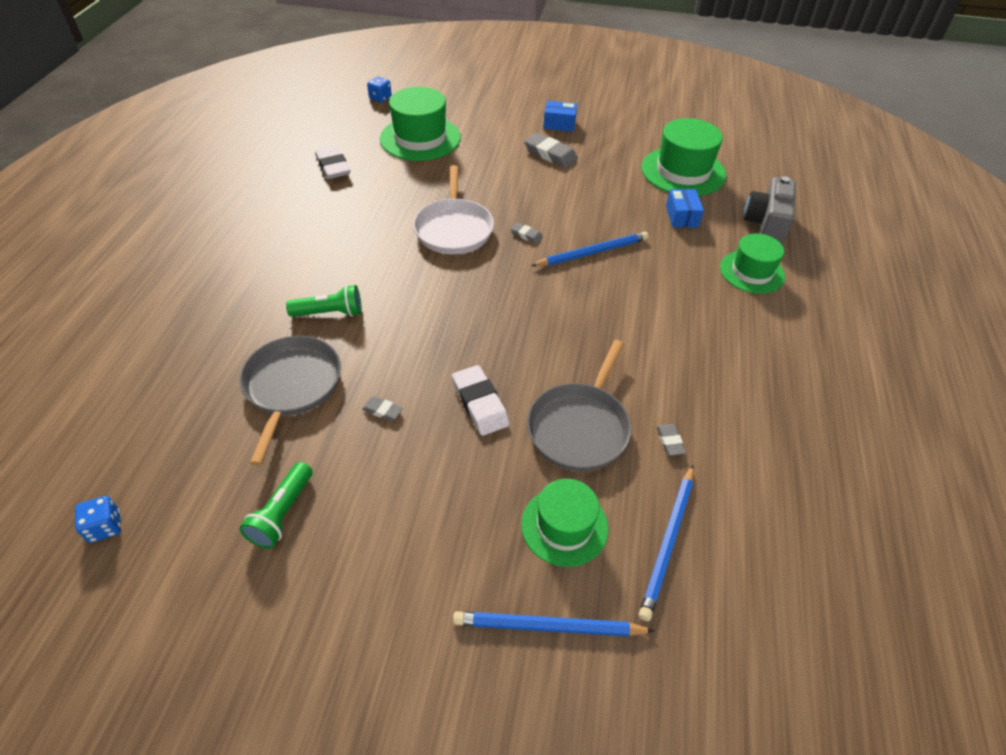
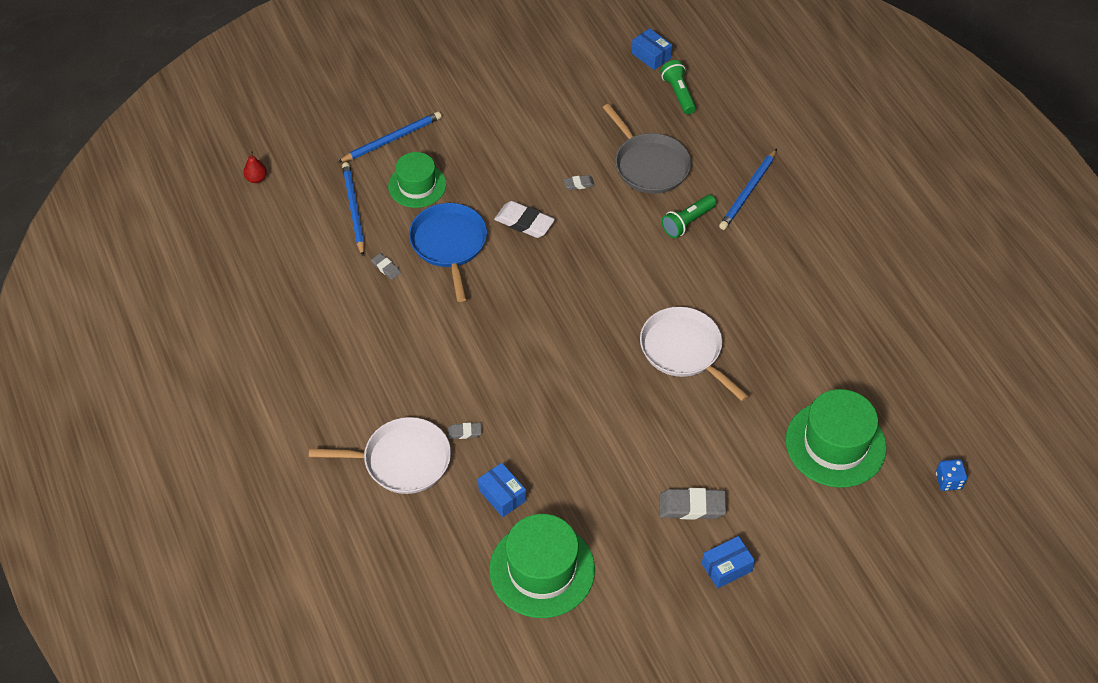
camera: 145 degrees right, 5 degrees up
blue dice [75,496,121,543] -> blue box [632,28,672,70]
green flashlight [239,462,313,549] -> green flashlight moved to [660,60,696,114]
white eraser [315,146,350,179] -> none
grey eraser [510,223,543,244] -> grey eraser moved to [448,422,482,439]
grey pan [527,340,632,471] -> blue pan [409,203,487,302]
blue pencil [531,232,649,266] -> blue pencil moved to [719,149,777,230]
green hat [720,233,785,294] -> white pan [309,417,451,494]
grey camera [743,176,796,244] -> none
none -> red pear [243,151,267,183]

